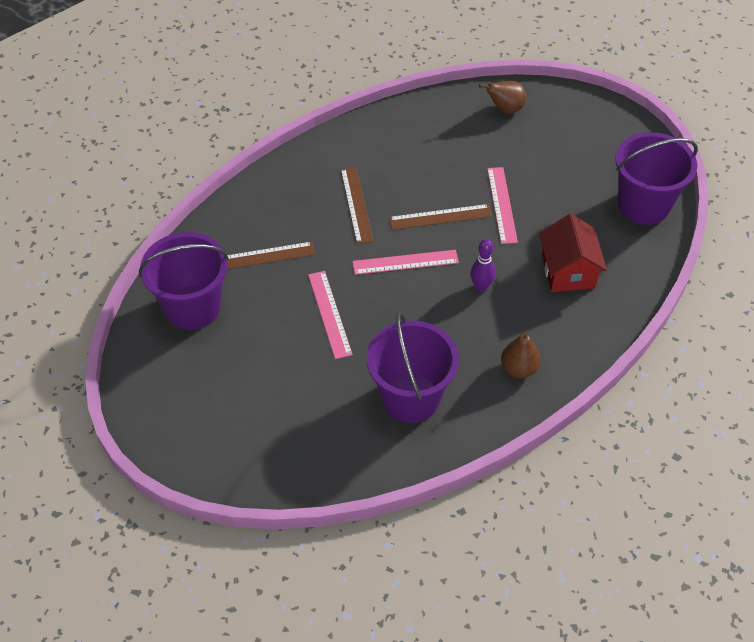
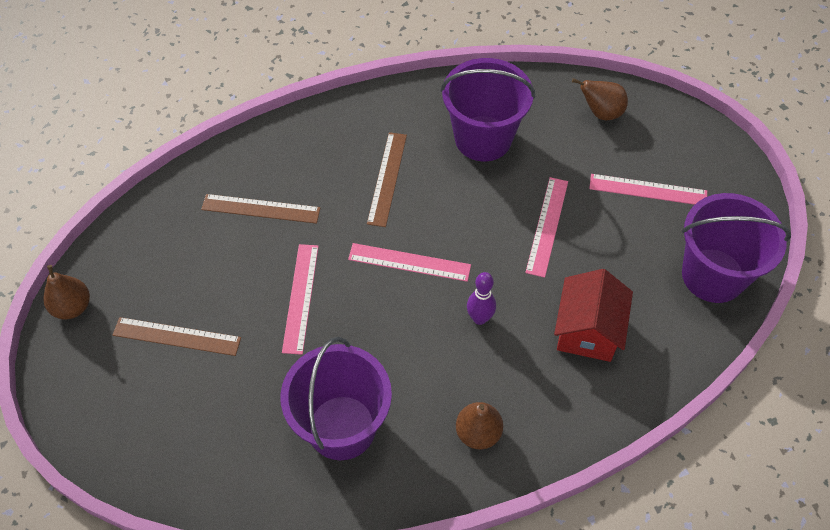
camera: 20 degrees right, 5 degrees up
purple bucket [139,232,229,330] -> purple bucket moved to [441,58,535,161]
brown ruler [389,204,492,230] -> brown ruler moved to [113,317,241,356]
none -> brown pear [43,265,90,319]
none -> pink ruler [589,174,707,205]

